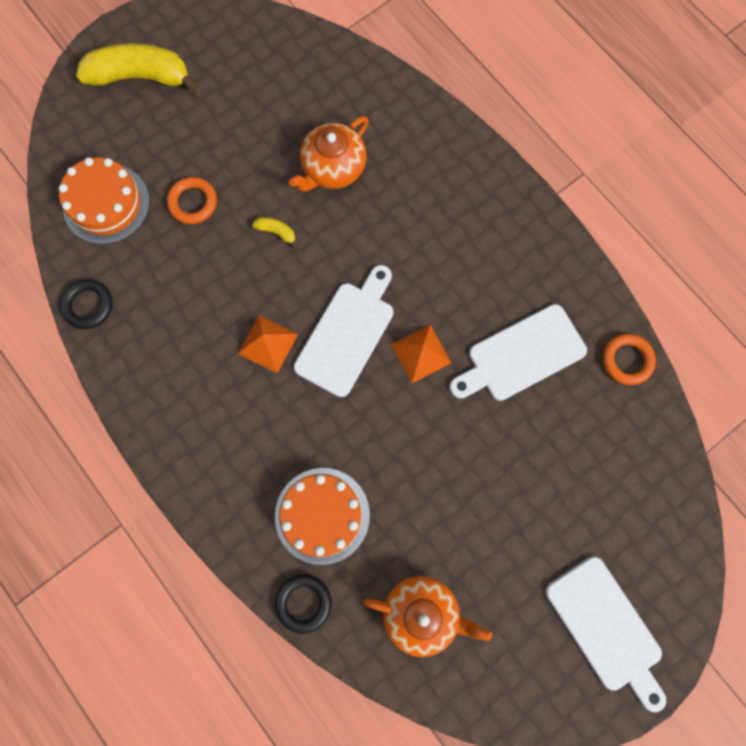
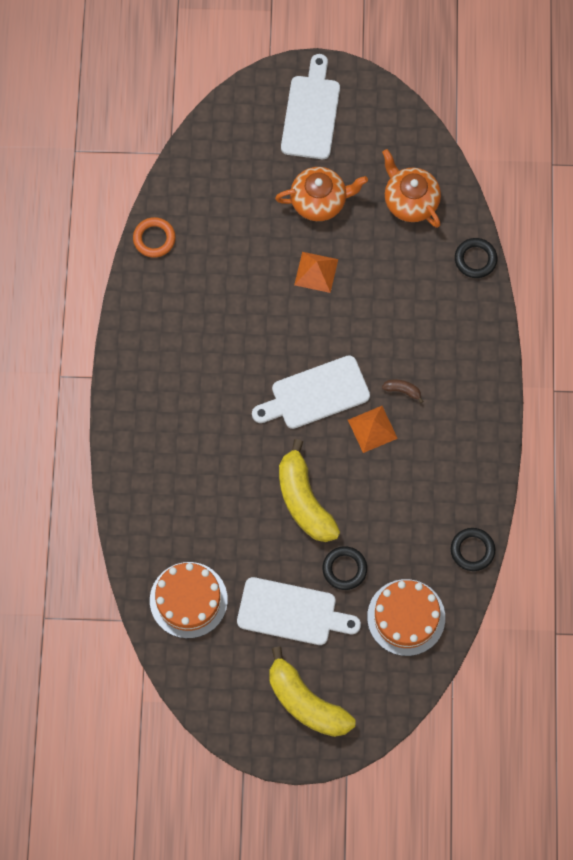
camera: 140 degrees left, 5 degrees down
orange ring [167,177,217,224] -> black ring [323,546,367,590]
yellow banana [252,217,297,248] -> yellow banana [279,439,340,542], size x2.48
orange cake [275,468,370,565] -> orange cake moved to [150,562,228,638]
orange teapot [289,116,369,191] -> orange teapot moved to [275,167,368,221]
orange pyramid [391,325,451,383] -> orange pyramid moved to [294,252,338,293]
white cutting board [450,304,587,401] -> white cutting board moved to [237,577,361,645]
none -> brown banana [382,379,424,403]

